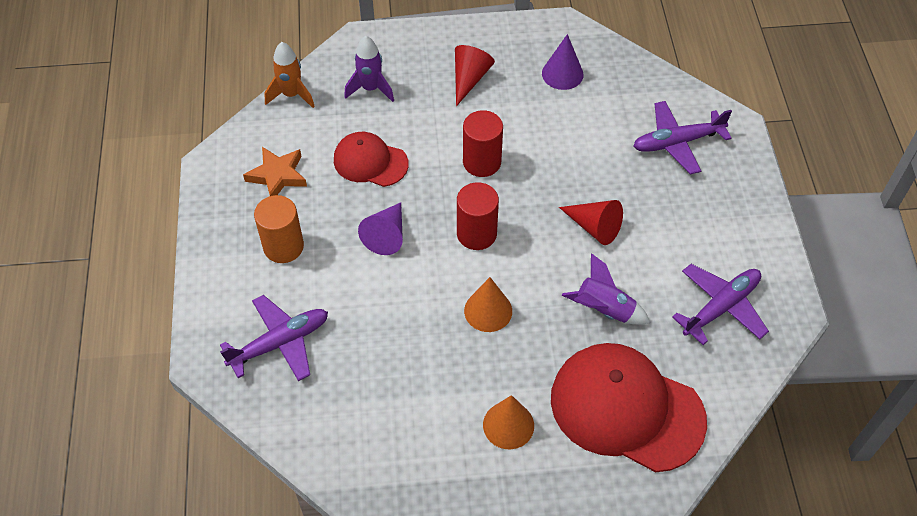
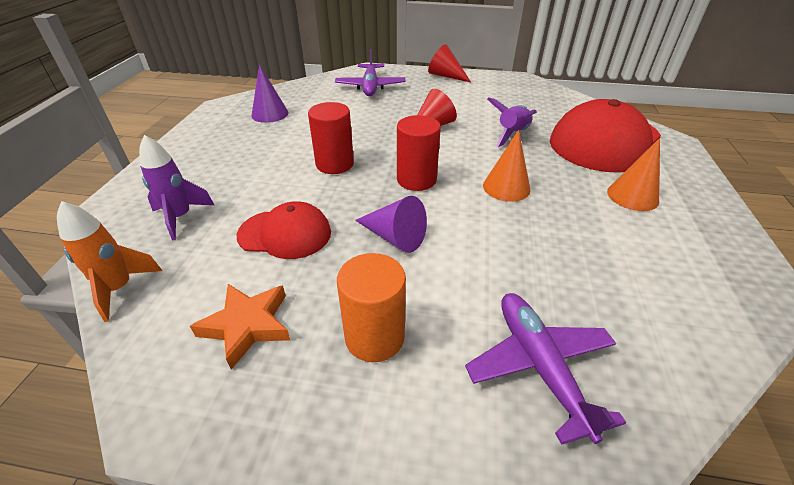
camera: 75 degrees left, 15 degrees down
red cap [334,132,409,187] -> red cap turned 120 degrees counterclockwise [237,201,331,259]
red cone [455,45,495,106] -> red cone moved to [428,44,471,82]
purple plane [672,264,769,345] -> none

